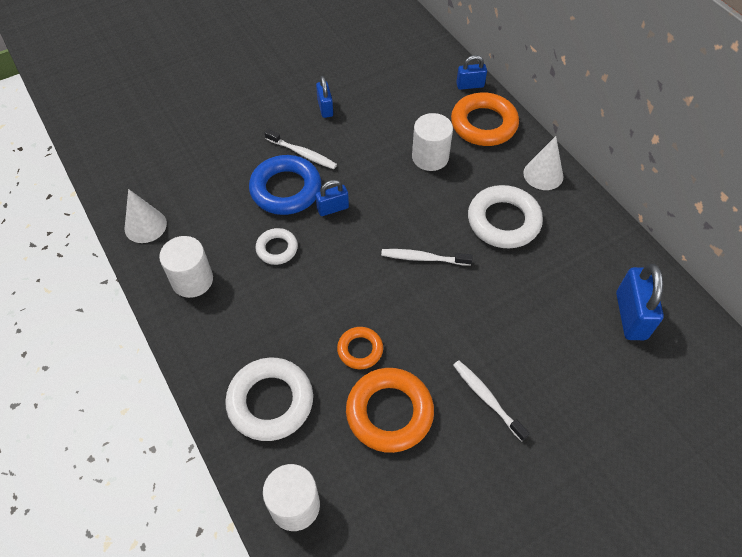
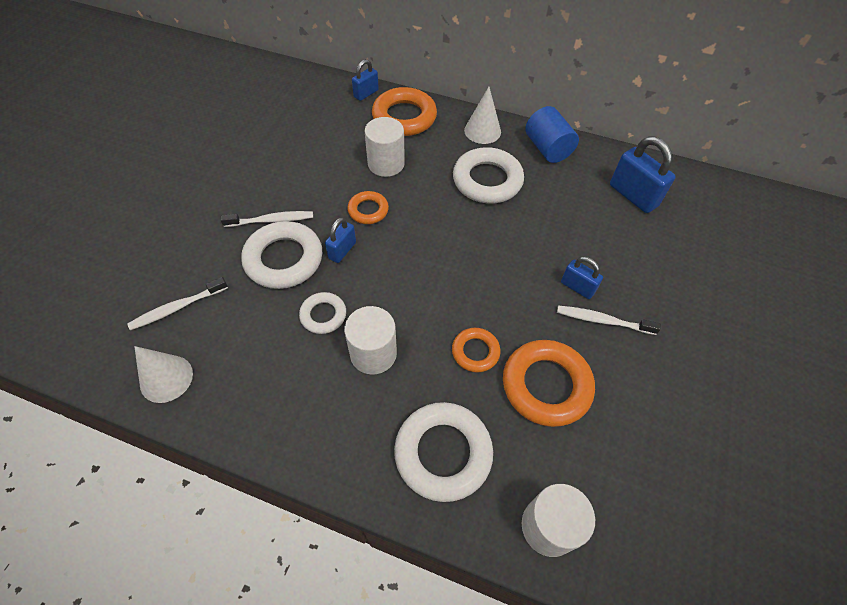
camera: 40 degrees left, 0 degrees up
white cylinder [159,236,213,298] -> white cylinder moved to [344,306,397,375]
blue ring [249,155,321,215] -> white ring [241,221,322,289]
blue padlock [316,76,333,118] -> blue padlock moved to [561,256,603,299]
white toothbrush [381,249,473,266] -> white toothbrush moved to [127,277,228,330]
none -> orange ring [347,191,389,224]
none -> blue cylinder [525,106,579,163]

